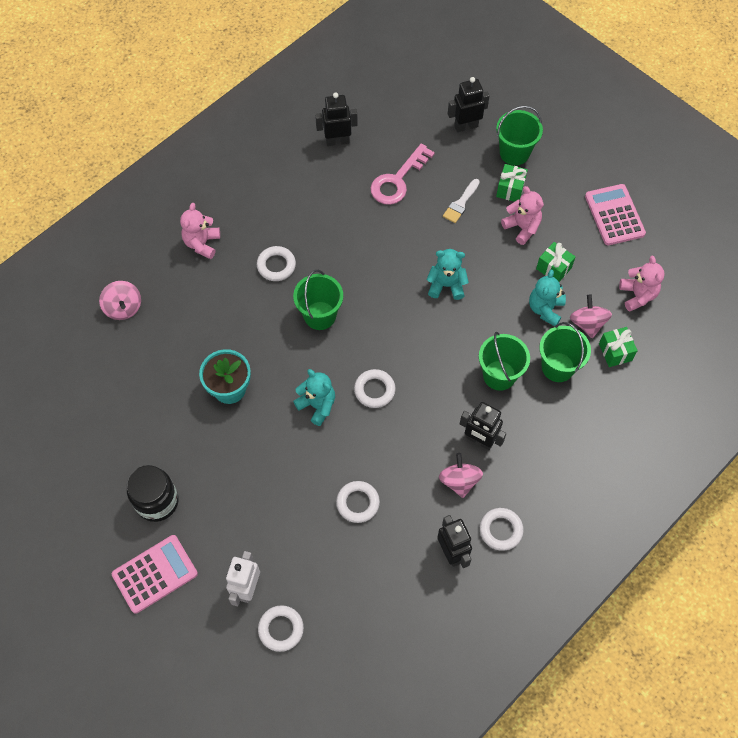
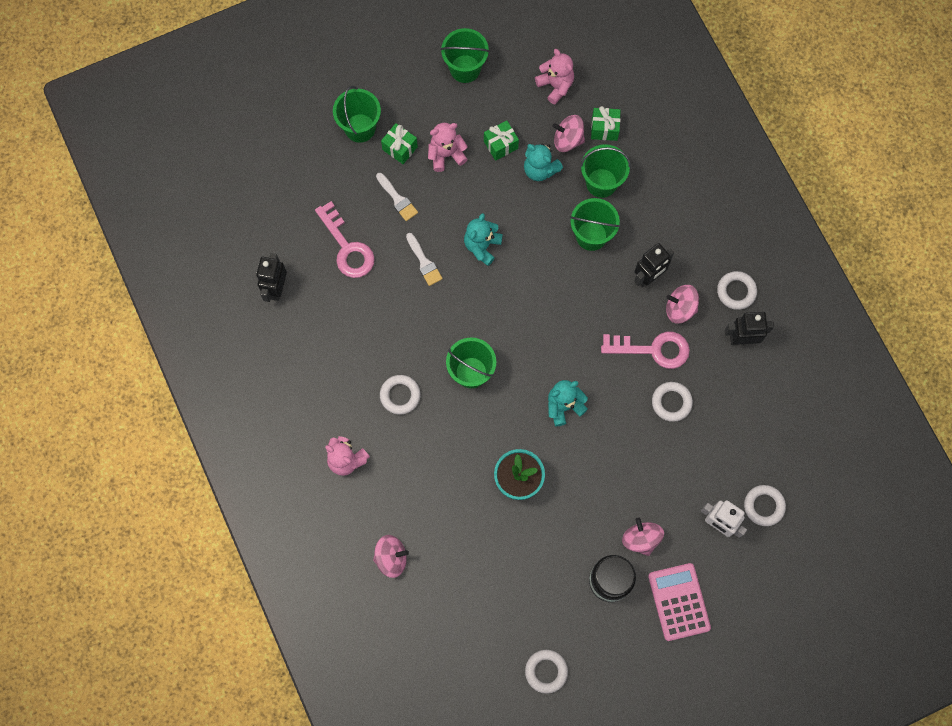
camera: 70 degrees left, 10 degrees up
white ring [354,369,396,408] -> white ring moved to [525,650,568,694]
black robot [448,77,489,132] -> none
pink calculator [585,184,646,245] -> green bucket [440,28,490,83]
pink teddy bear [619,256,665,312] -> pink teddy bear turned 45 degrees clockwise [535,49,574,105]
none -> white brush [406,233,443,286]
none -> pink key [601,332,690,369]
none -> pink spinning top [622,517,664,556]

